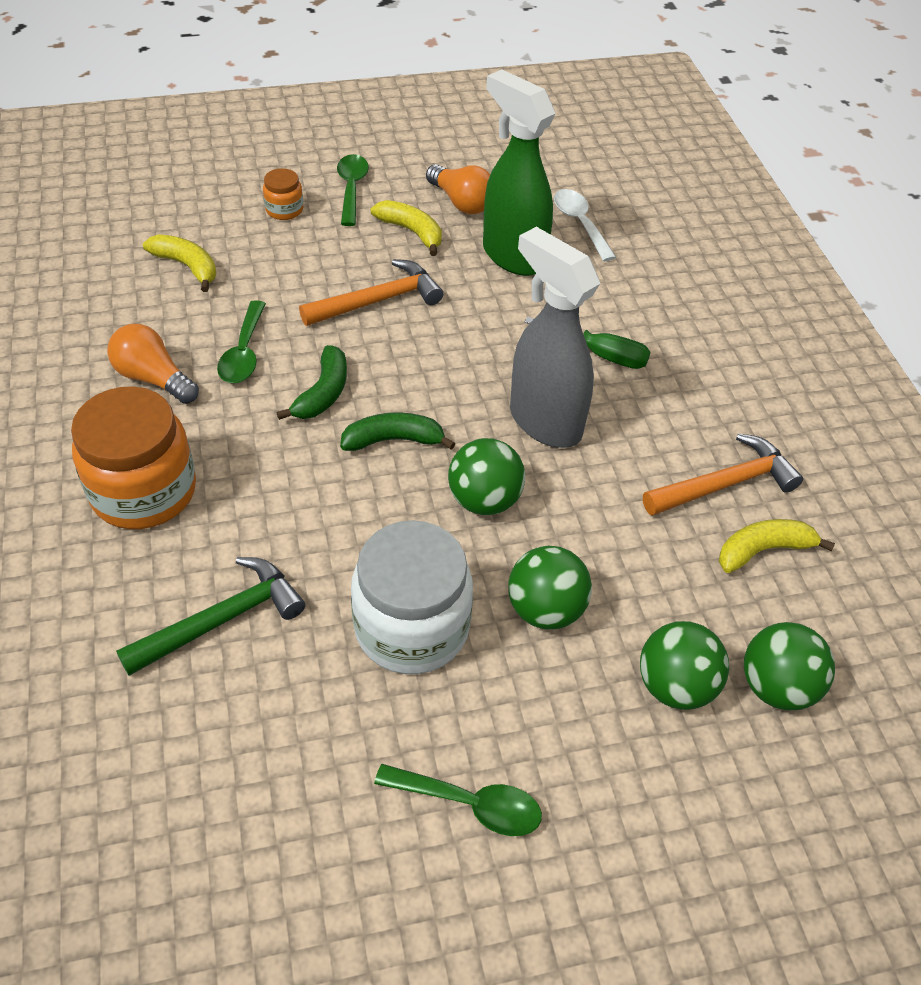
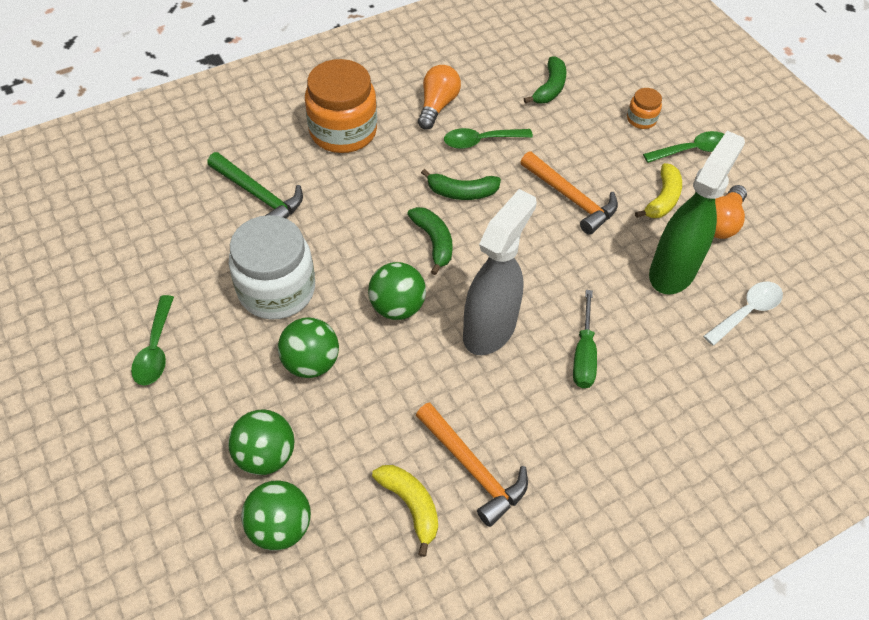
camera: 75 degrees right, 5 degrees up
yellow banana [143,234,216,292] -> green banana [524,57,567,104]

